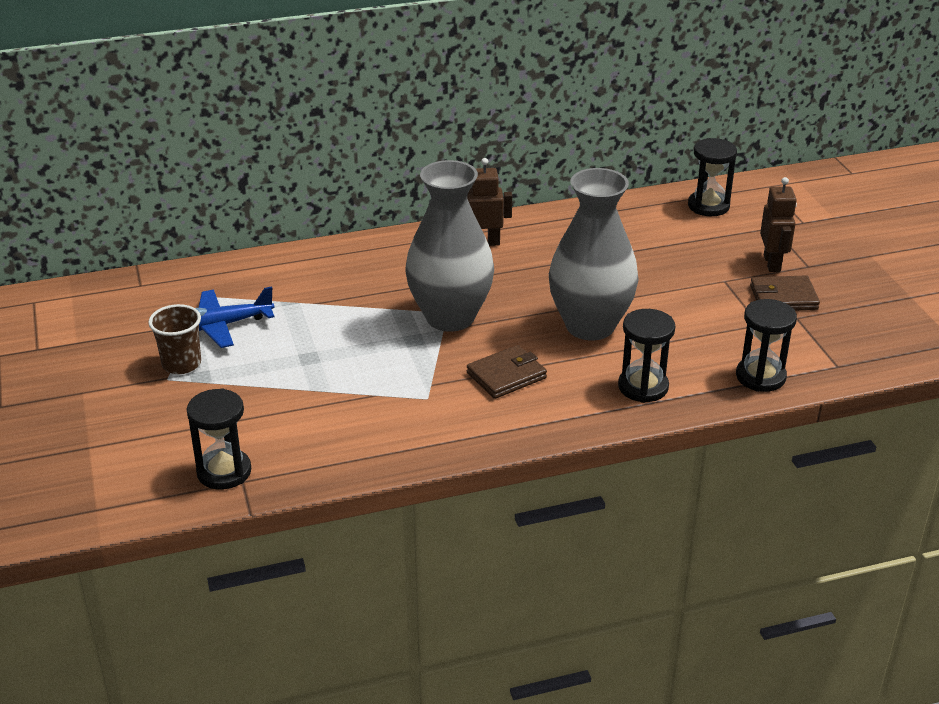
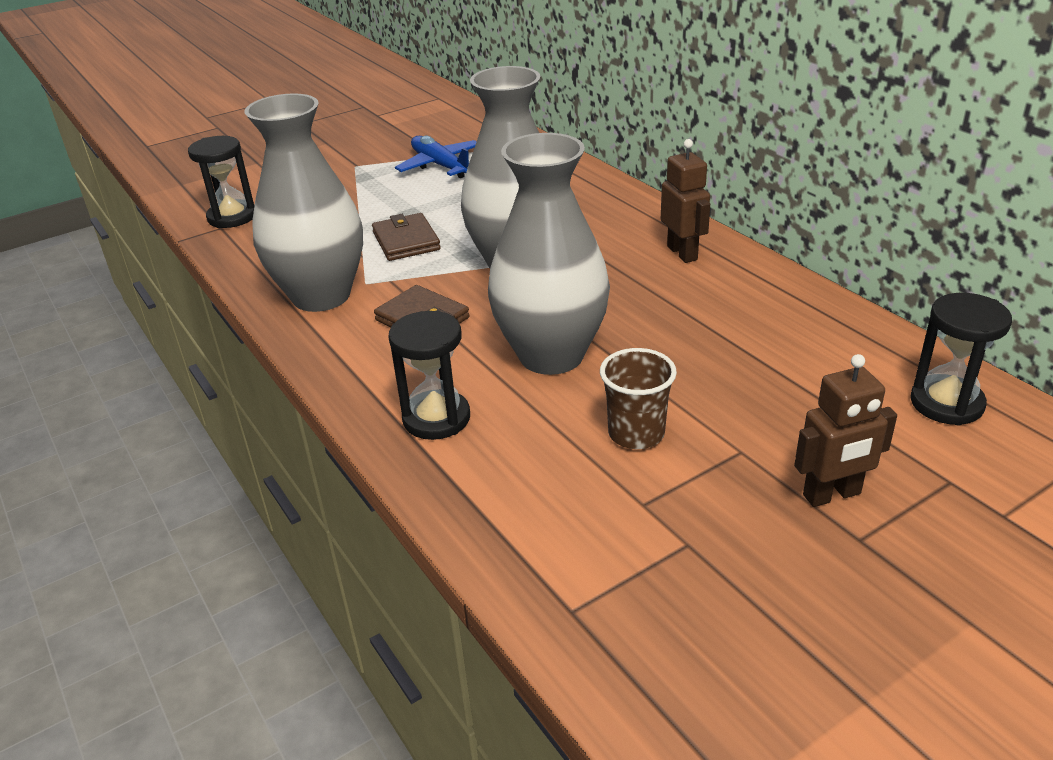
camera: 75 degrees right, 0 degrees up
brown cup [148,304,201,374] -> brown cup moved to [600,348,677,449]
black hourglass [736,299,797,392] -> none
brown wallet [750,275,820,310] -> brown wallet moved to [372,213,441,261]
none -> grey vase [245,93,363,312]

